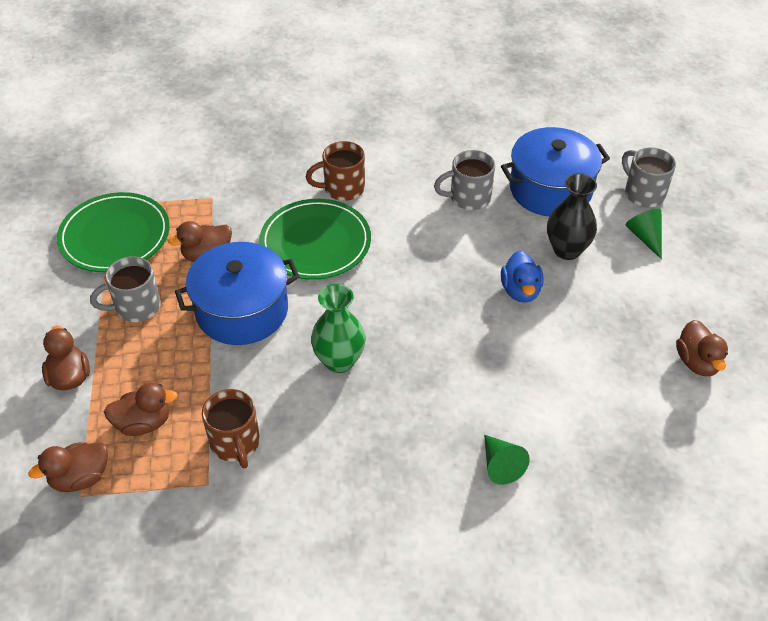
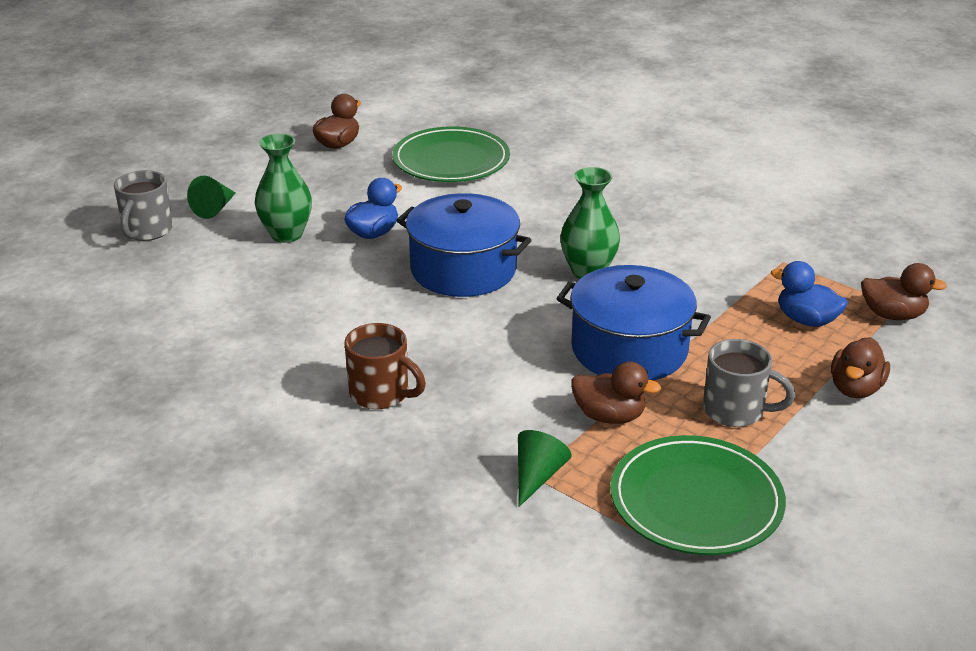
camera: 135 degrees left, 15 degrees down
brown duck [104,383,178,436] -> blue duck [771,261,848,327]
brown mug [202,389,260,469] -> none
green plate [259,199,371,280] -> green plate moved to [392,126,510,182]
grey mug [434,150,495,210] -> none
green cone [484,435,530,485] -> green cone moved to [518,430,572,507]
blue pot [501,127,610,217] -> blue pot moved to [396,193,532,297]
black vase [547,173,597,260] -> green vase [255,134,312,243]

